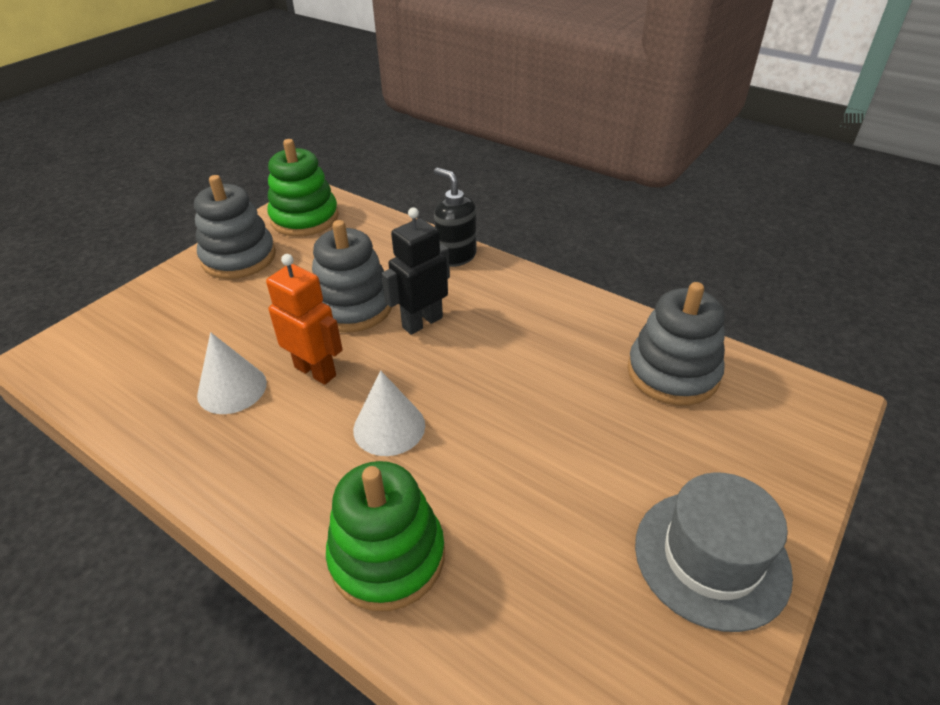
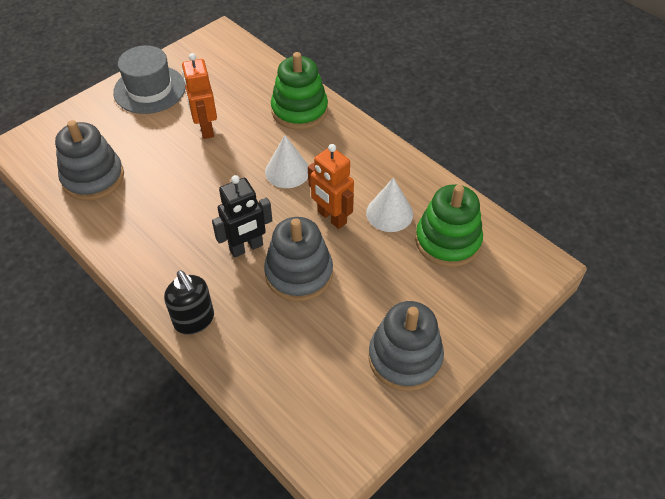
camera: 170 degrees left, 10 degrees up
green stacking toy [268,139,339,237] -> green stacking toy moved to [415,184,483,267]
none -> orange robot [182,53,217,139]

